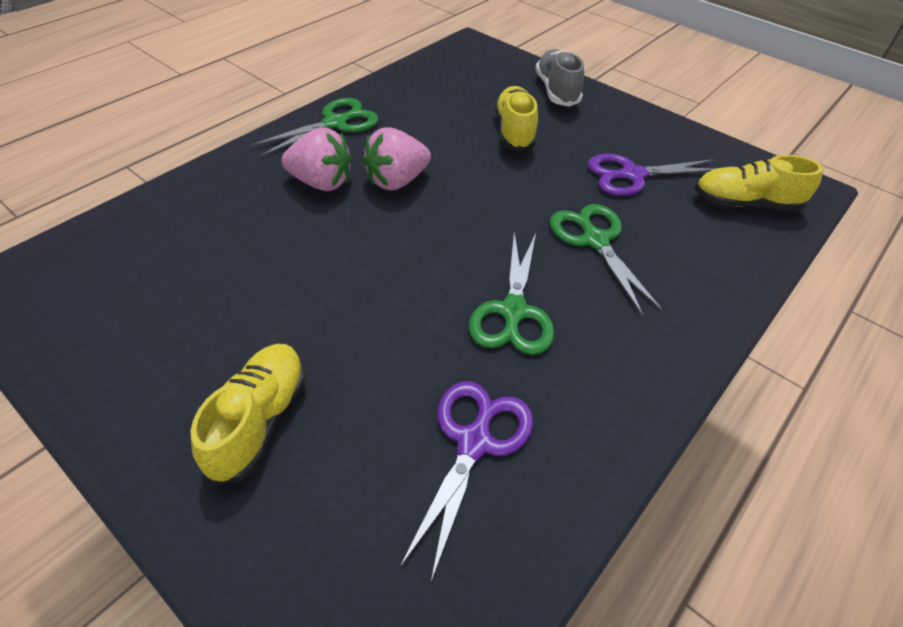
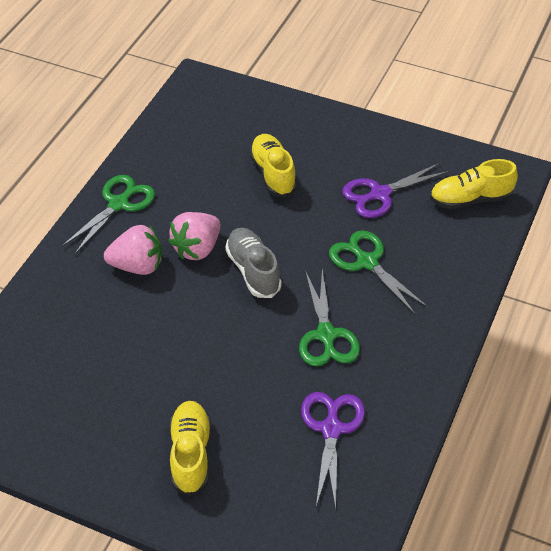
camera: 15 degrees left, 0 degrees up
grey shoe [535,49,584,107] -> grey shoe moved to [225,228,282,298]

